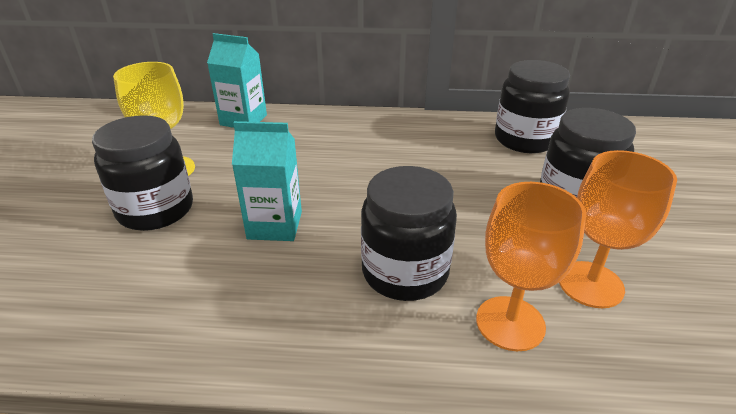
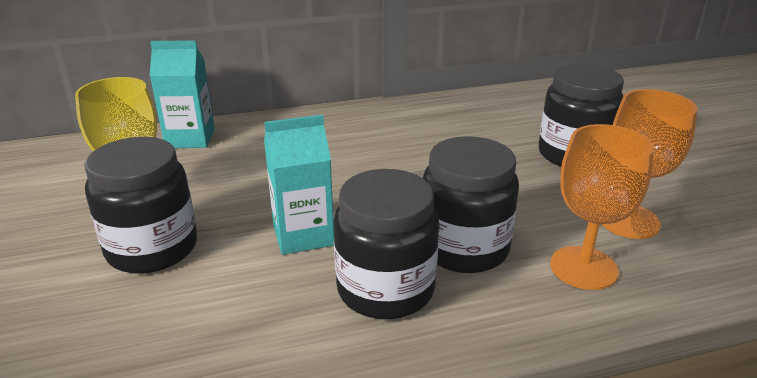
camera: 20 degrees left, 5 degrees down
black jar [495,60,570,153] -> black jar moved to [334,169,439,319]

